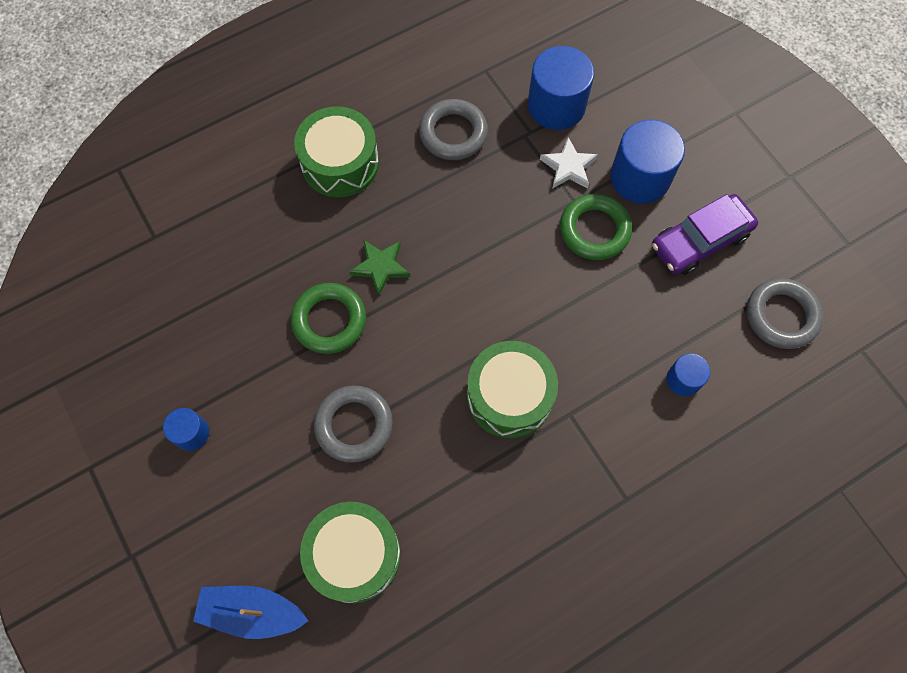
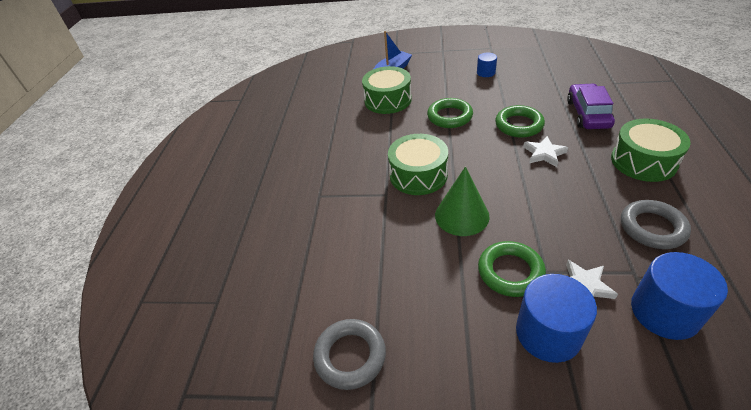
camera: 130 degrees right, 25 degrees down
grey ring [314,386,393,463] -> green ring [427,98,473,128]
green star [349,240,410,296] -> white star [523,136,568,167]
purple car [652,194,758,275] -> purple car moved to [567,83,615,129]
blue cylinder [666,353,710,396] -> none
none -> green cone [435,167,490,236]

